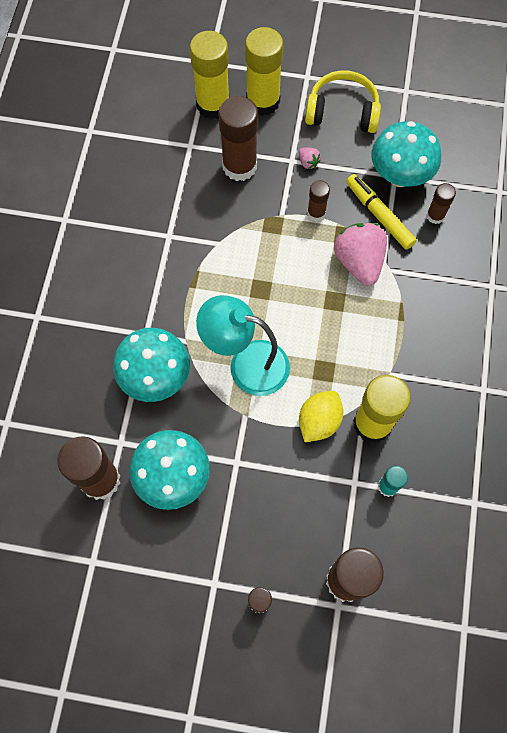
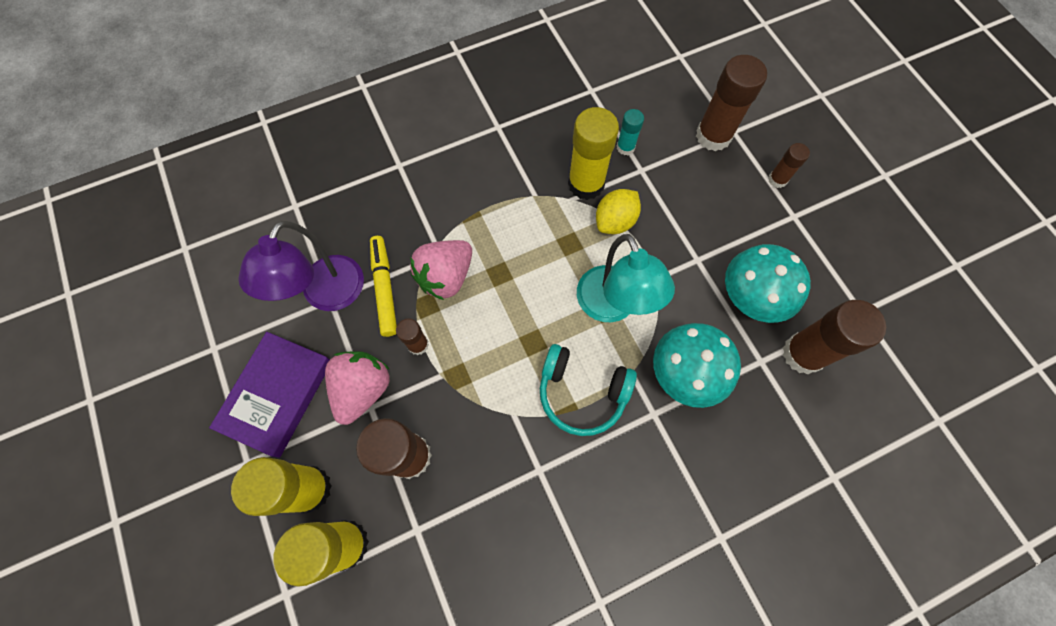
camera: 125 degrees left, 0 degrees up
pink strawberry [299,148,321,169] -> pink strawberry [325,352,390,425], size x2.35
yellow lemon [299,391,343,442] -> yellow lemon turned 45 degrees counterclockwise [596,189,641,234]
yellow headphones [305,70,381,133] -> purple book [209,332,330,458]
yellow marker [346,174,416,250] -> yellow marker turned 150 degrees clockwise [370,236,397,337]
turquoise mushroom [371,121,441,187] -> purple lamp [238,221,364,311]
brown glue stick [426,183,456,224] -> none
none -> turquoise headphones [540,344,637,436]

